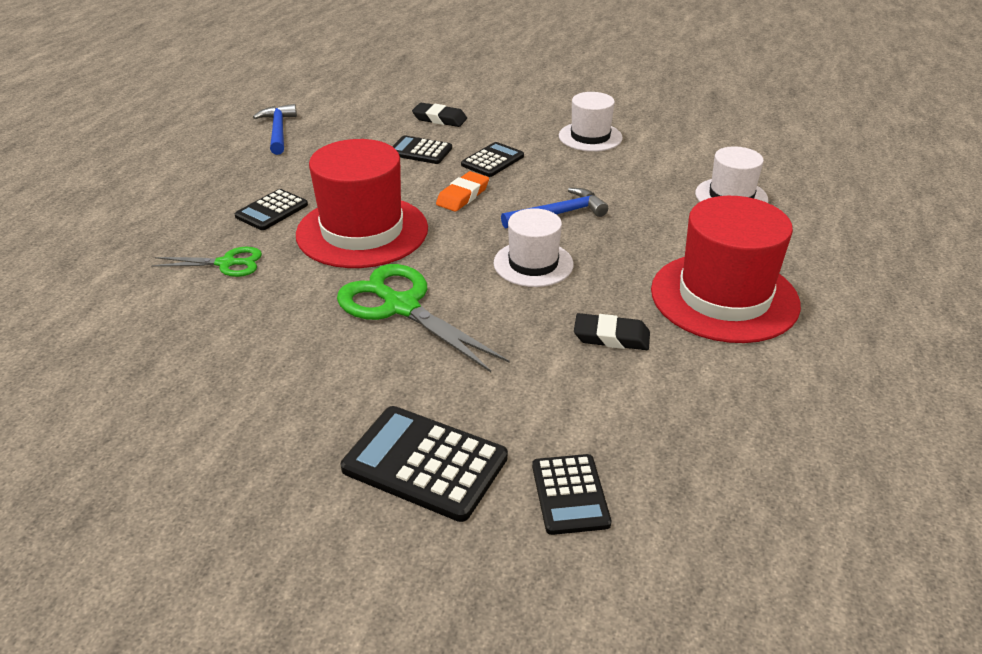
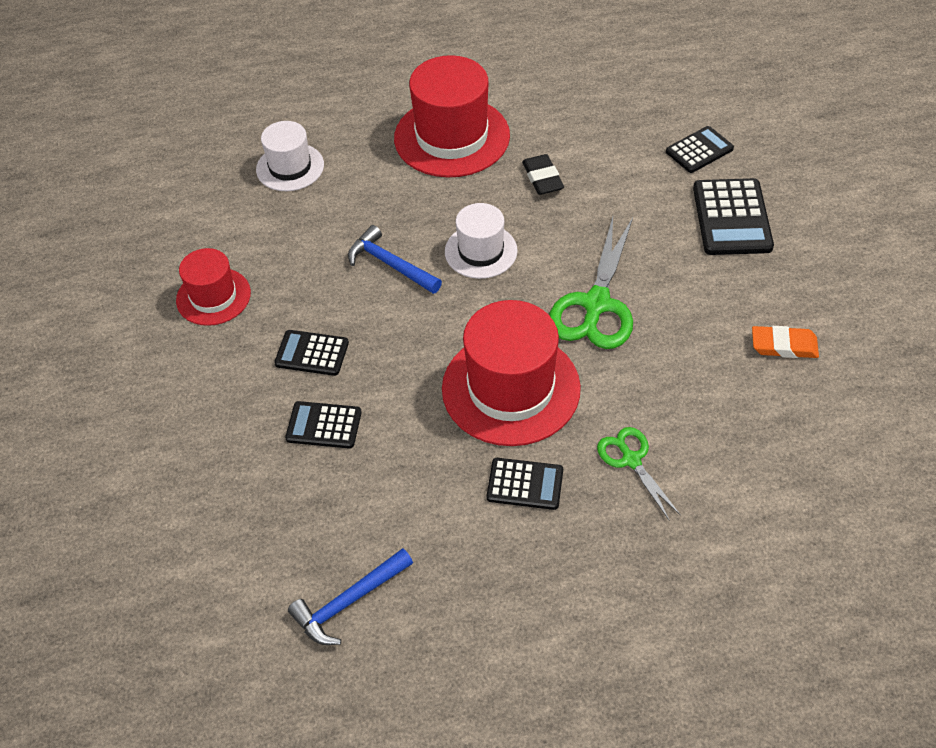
camera: 115 degrees left, 15 degrees up
black calculator [392,135,452,164] -> black calculator turned 105 degrees clockwise [285,401,362,449]
black eraser [412,103,467,127] -> none
orange eraser [436,171,489,212] -> orange eraser moved to [752,326,819,358]
white hat [559,92,623,152] -> red hat [176,248,251,326]

